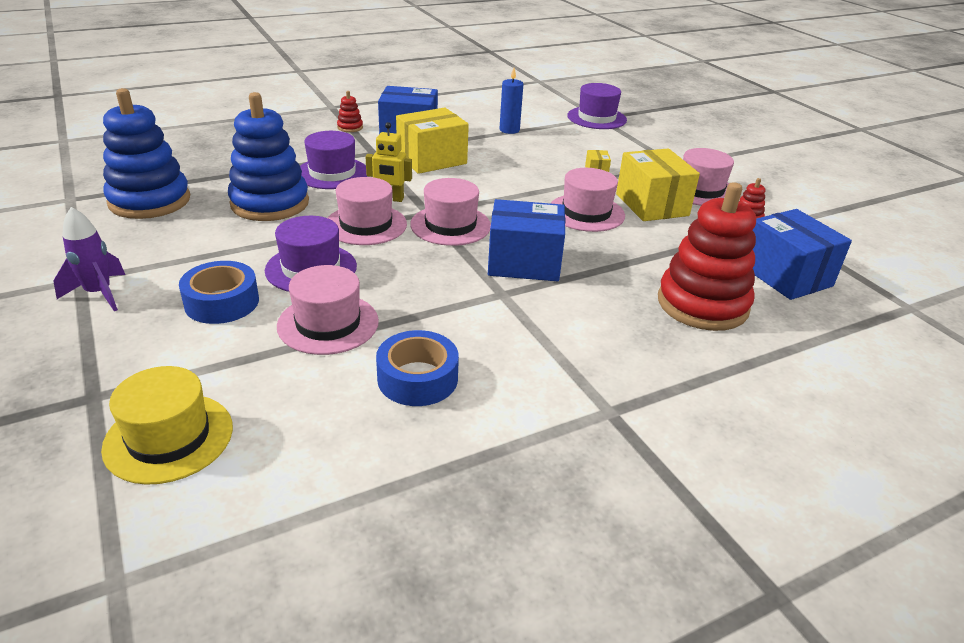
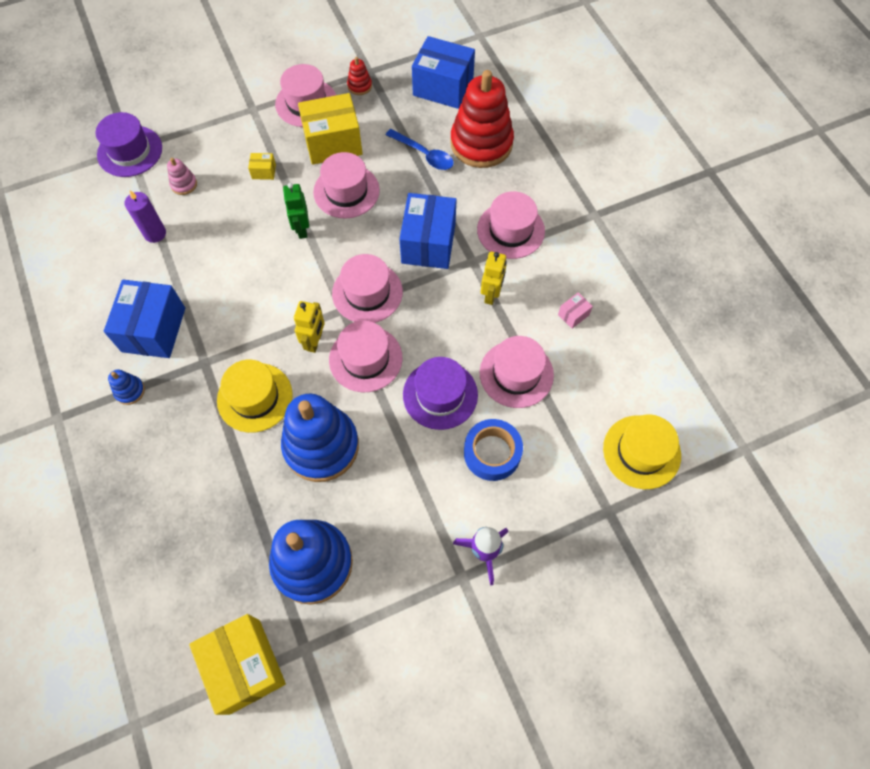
camera: 85 degrees left, 30 degrees up
purple hat [300,131,368,189] -> yellow hat [217,360,293,433]
red stacking toy [337,91,363,132] -> blue stacking toy [108,370,145,405]
blue tape [376,330,459,406] -> pink box [558,292,593,329]
yellow box [396,108,469,174] -> yellow box moved to [189,614,286,715]
blue candle [499,68,523,134] -> purple candle [125,191,166,243]
blue box [753,209,852,300] -> blue box turned 45 degrees clockwise [412,36,475,109]
none -> pink stacking toy [167,158,197,195]
none -> green robot [283,183,309,239]
none -> blue spoon [386,129,454,170]
none -> pink hat [477,191,545,259]
none -> yellow robot [481,251,507,305]

